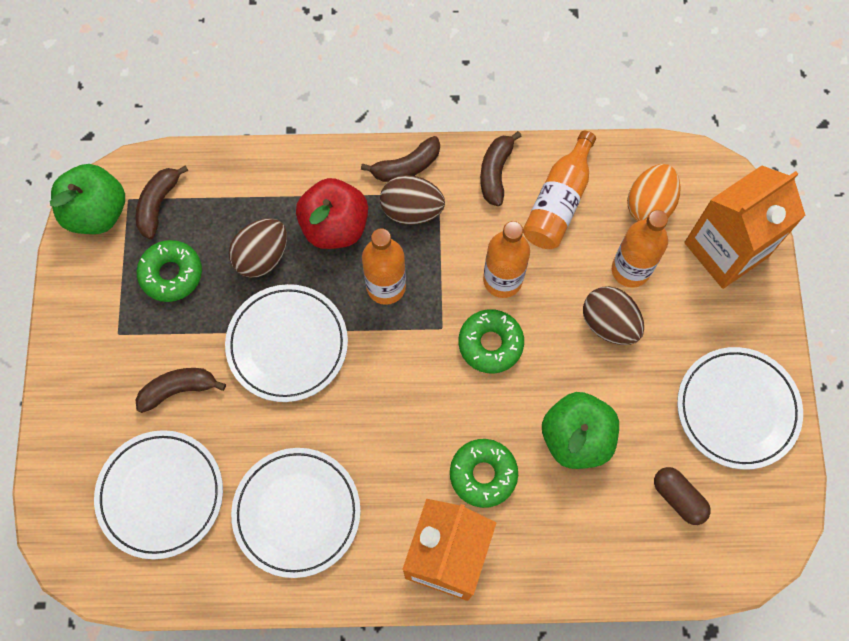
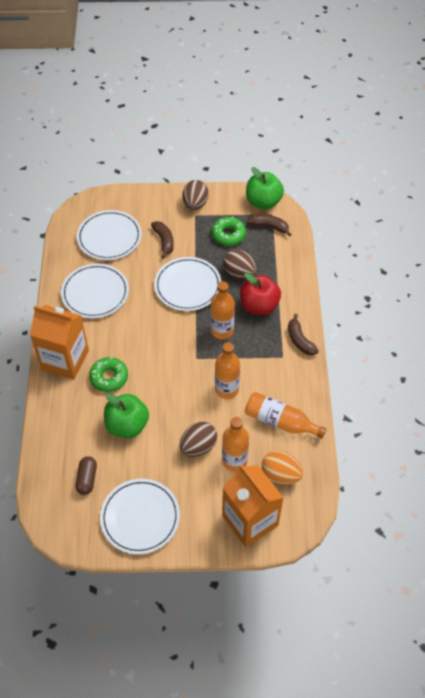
camera: 90 degrees right, 15 degrees down
brown egg [380,175,445,225] -> brown egg moved to [182,180,209,210]
green donut [459,309,524,374] -> none
brown banana [480,131,521,206] -> none
brown capsule [654,467,711,525] -> brown capsule turned 45 degrees counterclockwise [75,456,97,495]

